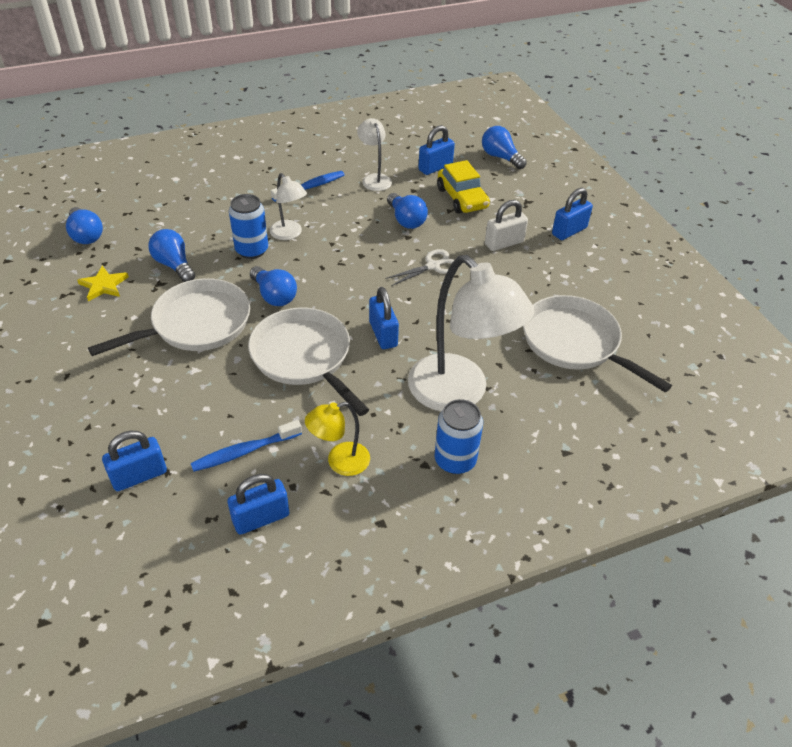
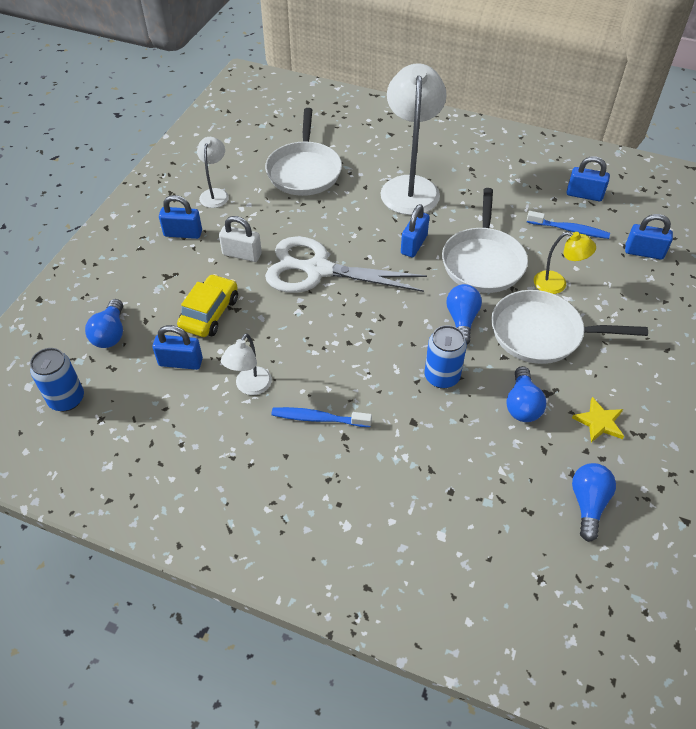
camera: 135 degrees left, 5 degrees up
white lamp [270,173,307,240] -> white lamp moved to [197,137,229,208]
yellow lamp [305,402,370,476] -> yellow lamp moved to [534,232,596,294]
white scissors [385,249,454,286] -> white scissors [265,236,427,293], size x2.16
blue light bulb [387,193,428,229] -> none
blue can [435,399,483,474] -> blue can moved to [30,348,84,411]

